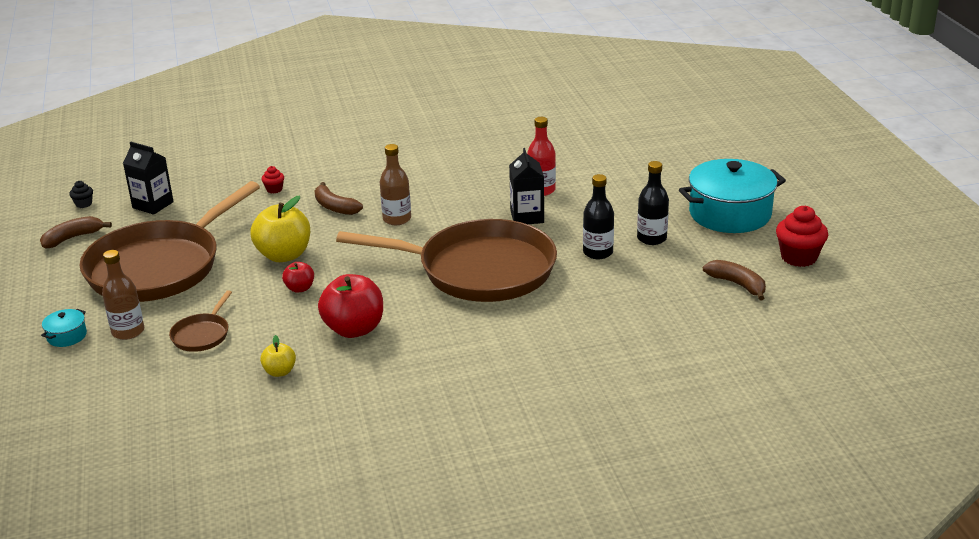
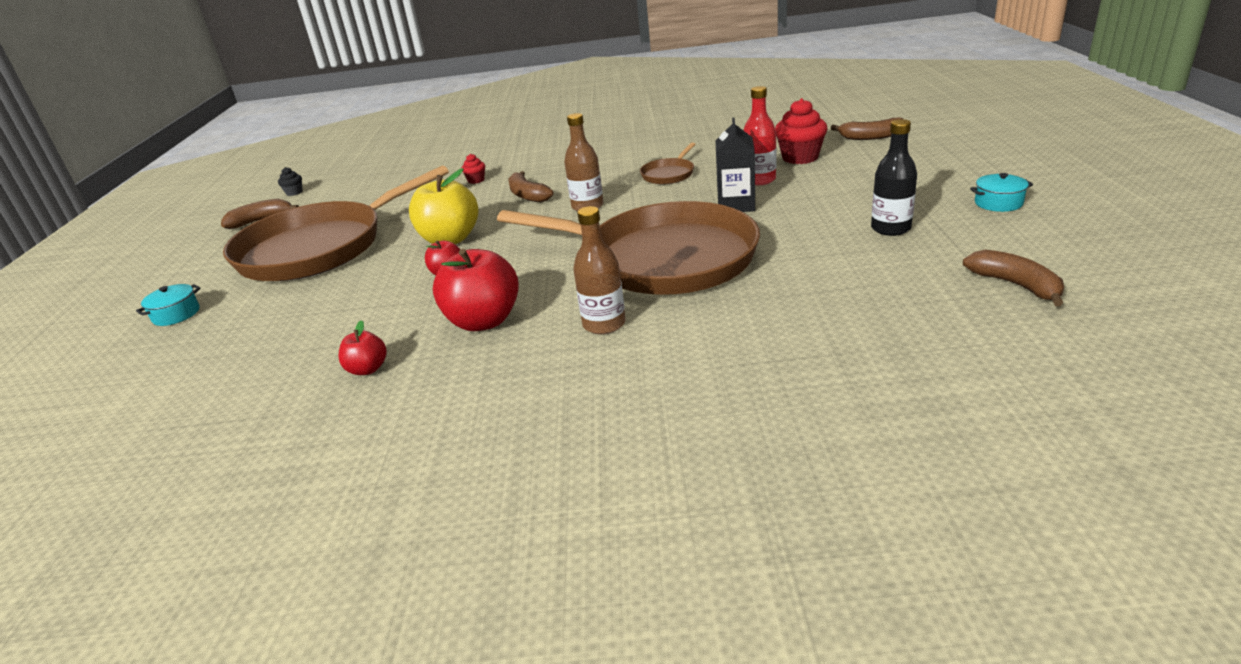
camera: 15 degrees right, 0 degrees up
brown bottle [102,250,144,340] -> brown bottle moved to [573,206,626,334]
black carton [123,142,174,215] -> none
brown pan [169,290,232,352] -> brown pan moved to [640,143,695,184]
yellow apple [260,335,296,377] -> red apple [338,321,387,375]
black bottle [583,174,614,259] -> none
turquoise pot [679,159,786,233] -> turquoise pot [970,173,1033,212], size x0.42
red cupcake [776,206,828,267] -> red cupcake moved to [775,98,828,164]
none -> brown banana [831,118,903,140]

